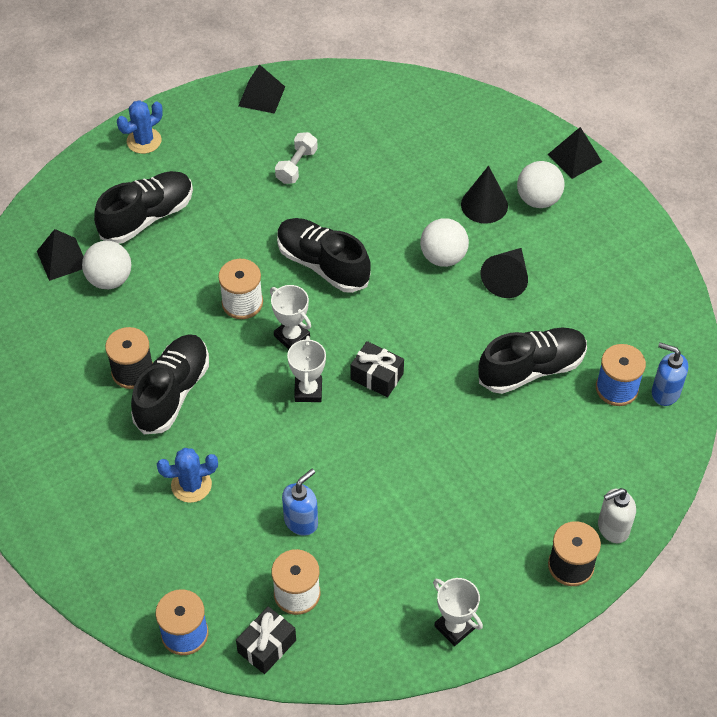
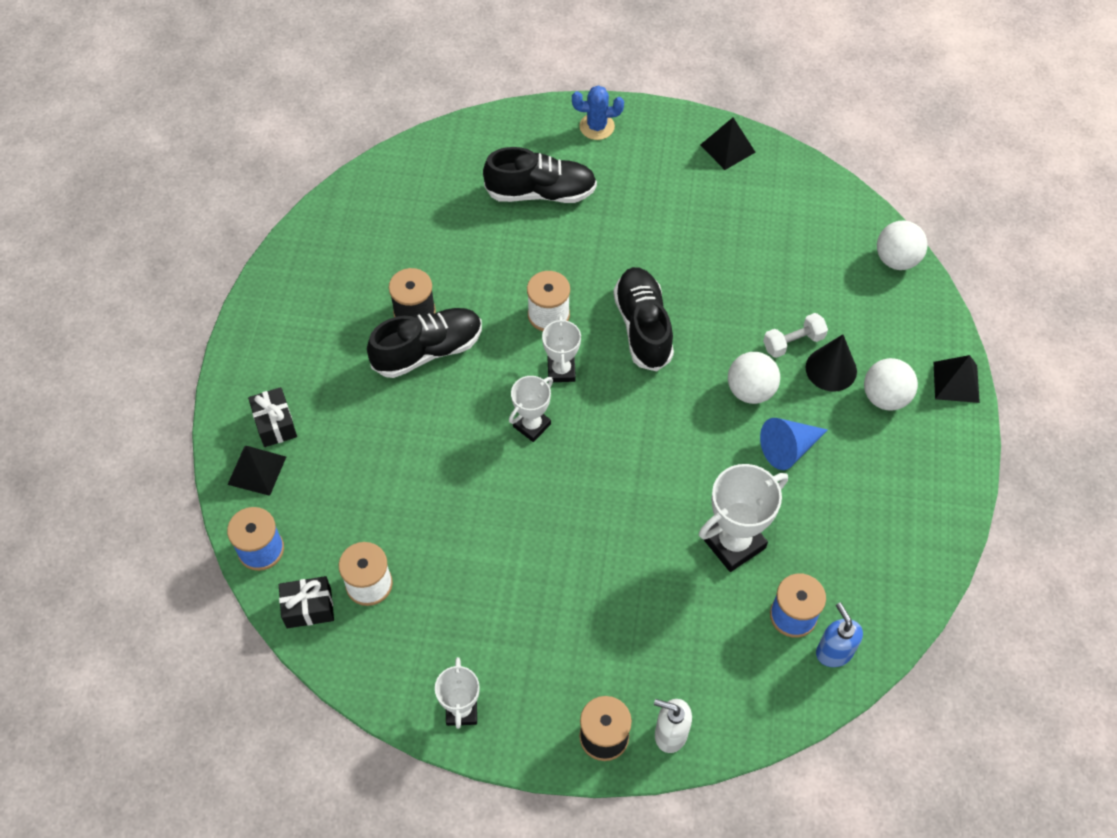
camera: 40 degrees right, 5 degrees up
black pyramid [37,229,84,281] -> black pyramid moved to [227,446,286,496]
white ball [82,241,131,289] -> white ball moved to [877,221,927,270]
blue cactus [157,448,218,503] -> none
white dumbbell [275,132,318,184] -> white dumbbell moved to [763,313,828,358]
blue soap dispenser [282,469,318,536] -> none
black gift [351,341,404,397] -> black gift moved to [248,387,297,447]
black shoe [478,328,587,394] -> white trophy [699,464,788,572]
black cone [481,248,528,298] -> blue cone [760,418,828,470]

